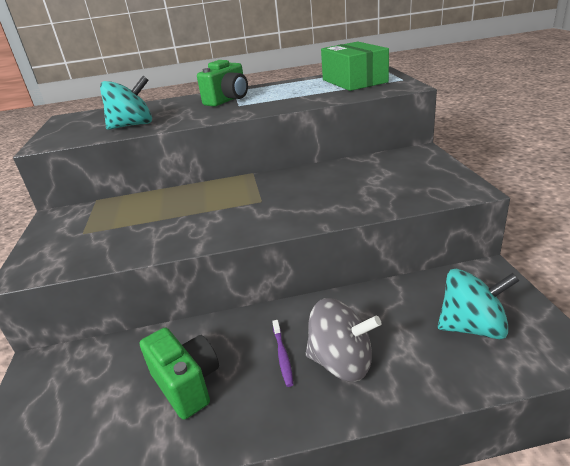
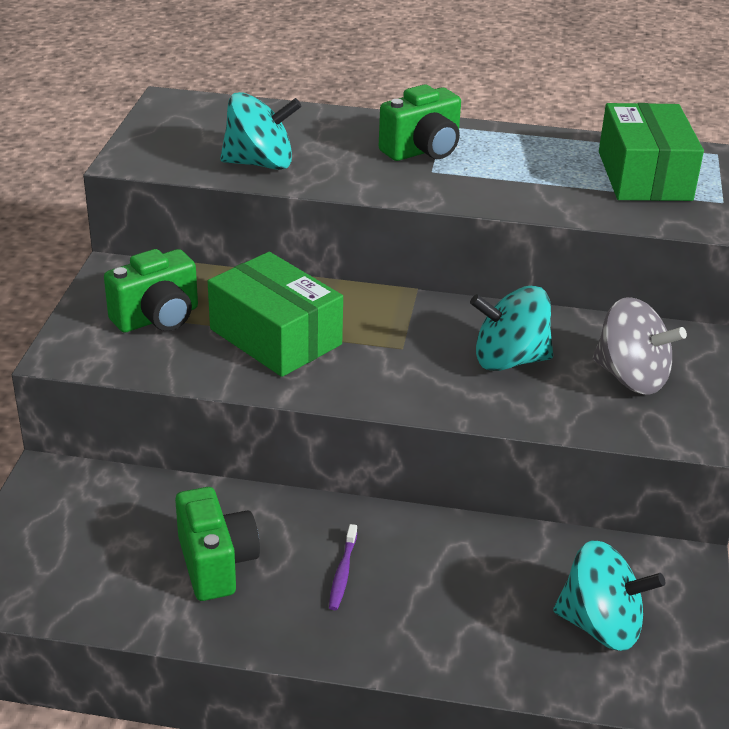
camera: 15 degrees right, 5 degrees up
grey spinning top [306,298,381,382] -> grey spinning top moved to [592,297,687,395]
none -> green camera [104,249,198,332]
none -> green box [208,252,343,377]
none -> turquoise spinning top [470,286,553,371]

